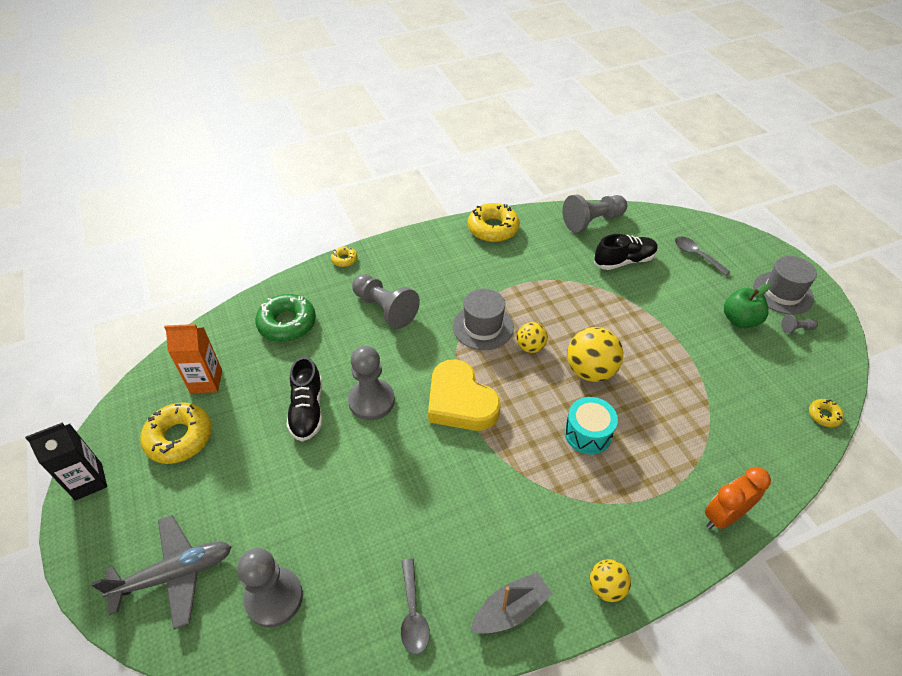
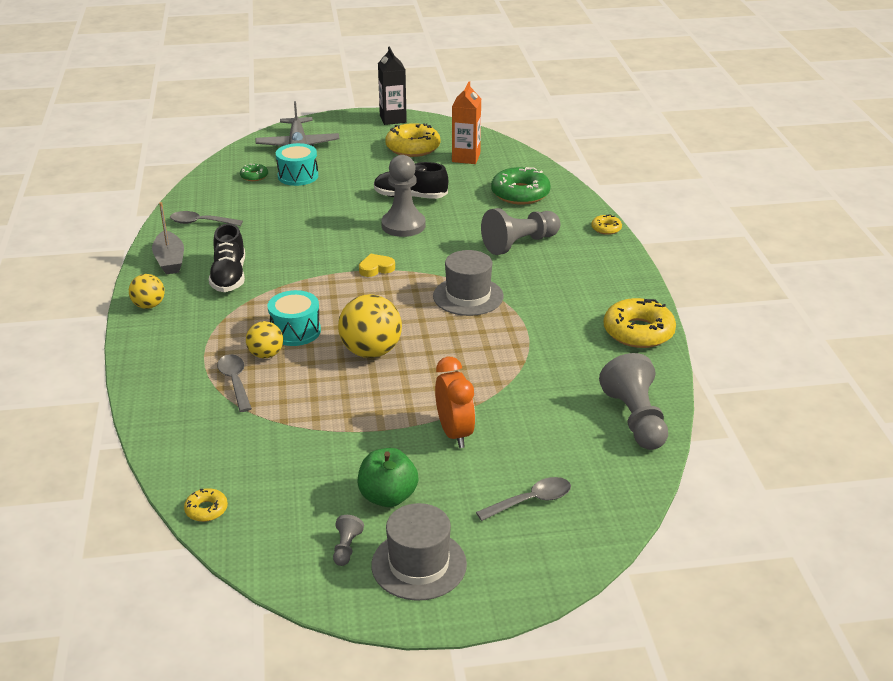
camera: 105 degrees right, 15 degrees down
grey pawn [237,548,303,628] -> green donut [240,164,268,181]
yellow heart [428,359,501,431] -> yellow heart [359,254,395,277], size x0.44
yellow ball [517,322,548,353] -> yellow ball moved to [246,321,283,358]
black shoe [594,234,658,270] -> black shoe moved to [209,224,245,292]
orange clock [705,467,771,529] -> orange clock moved to [435,357,475,448]
none -> grey spoon [217,354,252,412]
none -> turquoise drum [276,143,318,186]

